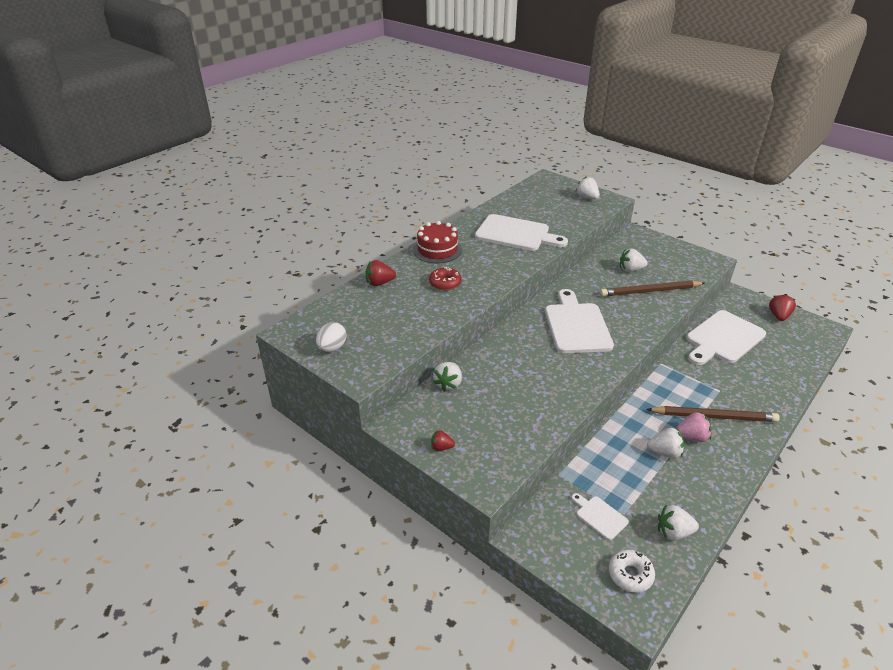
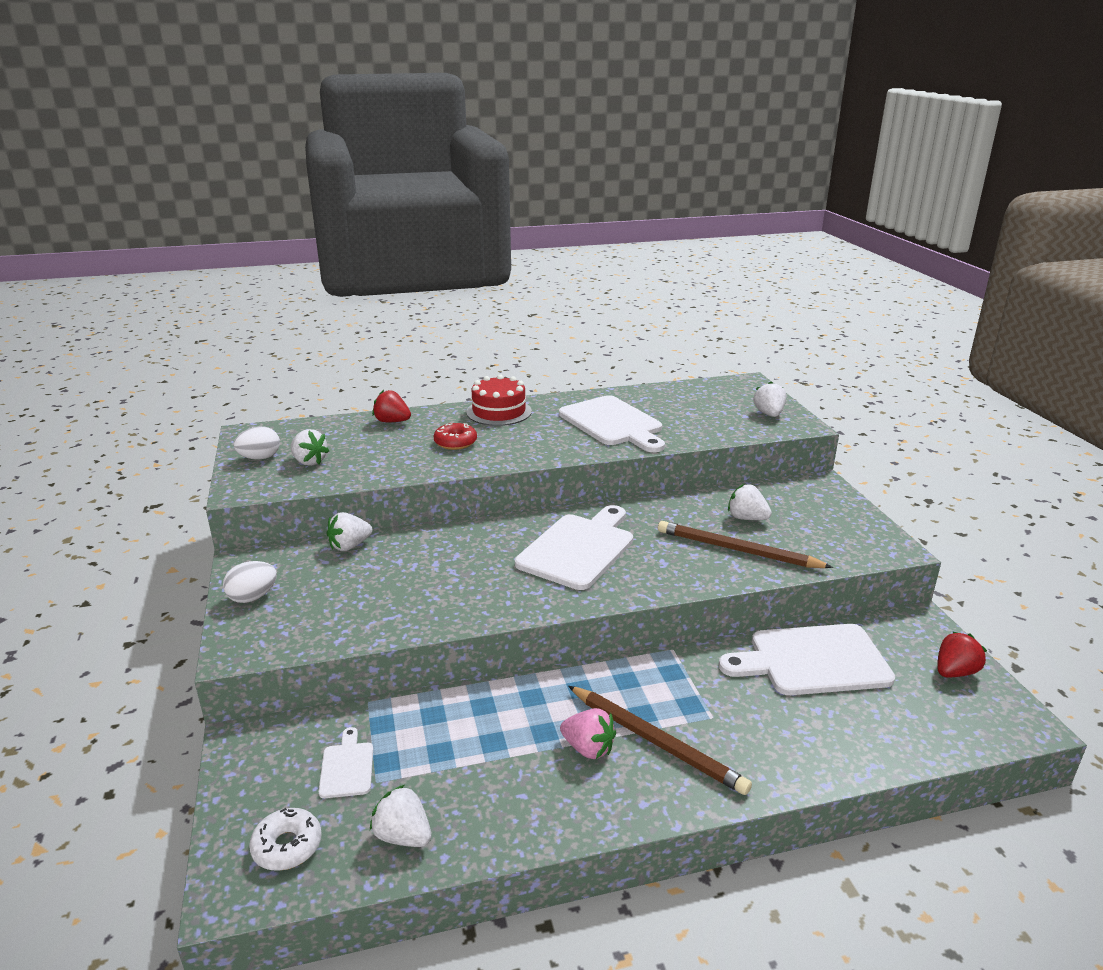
camera: 35 degrees right, 10 degrees down
red strawberry [431,430,455,451] -> white egg [223,561,277,603]
white strawberry [647,428,685,458] -> white strawberry moved to [290,429,329,466]

